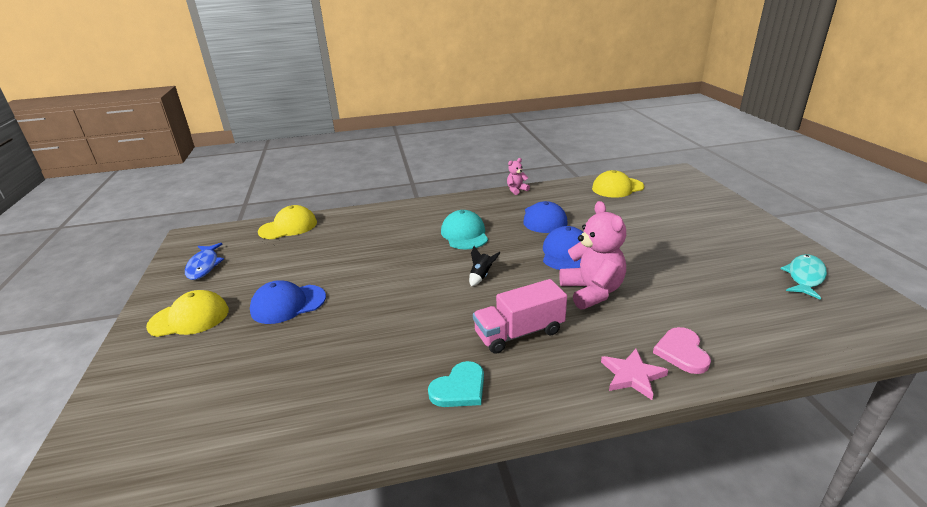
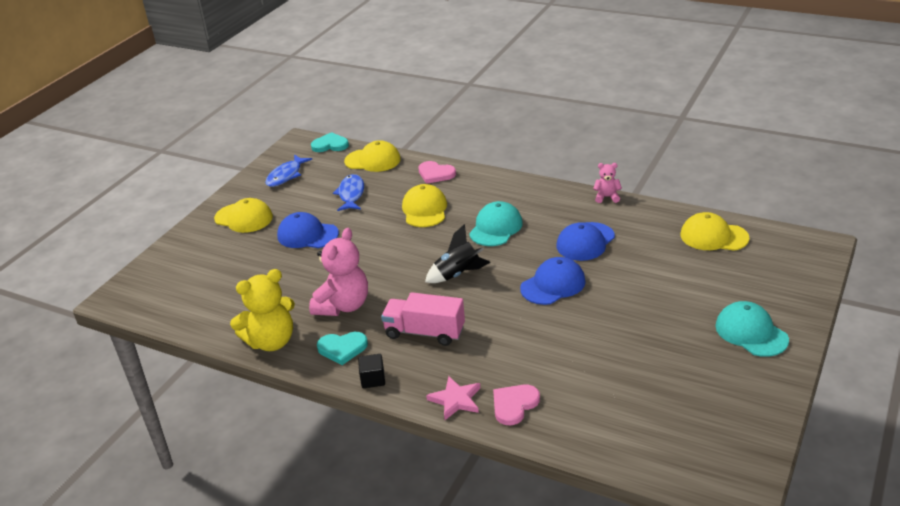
camera: 40 degrees right, 5 degrees up
black rocket [469,246,501,286] -> black rocket [425,224,491,283], size x1.62
pink teddy bear [559,201,626,310] -> pink teddy bear moved to [309,228,368,316]
turquoise fish [781,254,827,300] -> none
none -> yellow teddy bear [230,269,295,351]
none -> turquoise heart [311,132,349,152]
none -> blue fish [333,174,364,211]
none -> black cube [358,354,385,388]
none -> yellow cap [402,184,447,227]
none -> pink heart [418,161,456,184]
none -> turquoise cap [715,301,789,357]

